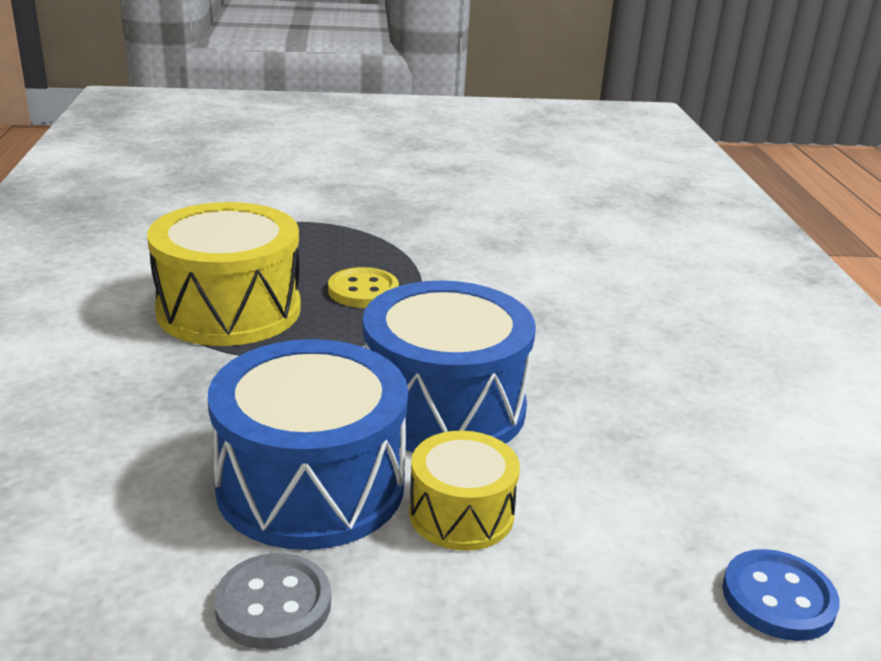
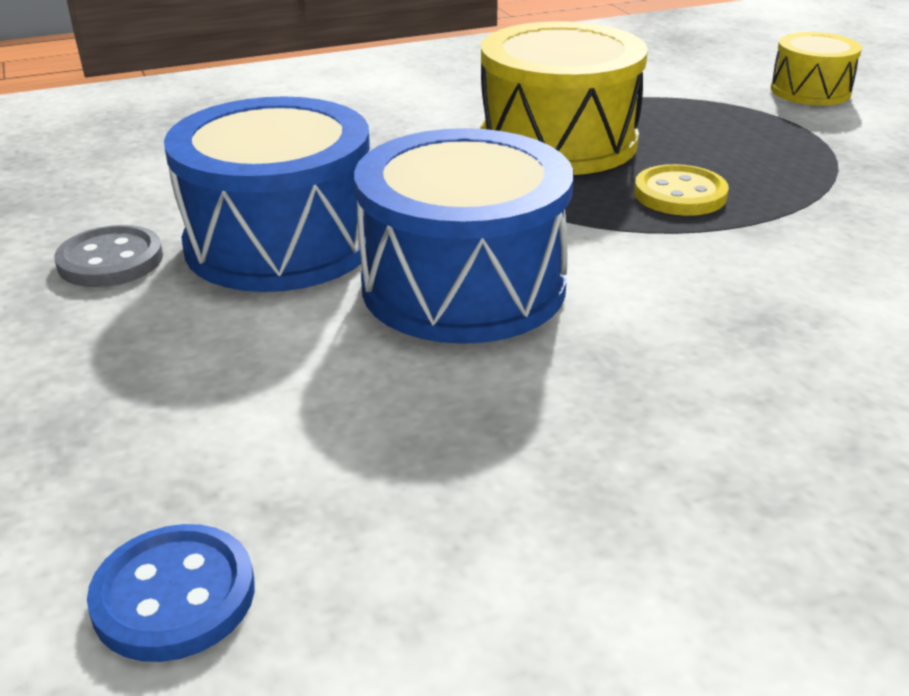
camera: 75 degrees right, 5 degrees up
yellow drum [409,431,520,551] -> yellow drum moved to [771,32,862,106]

